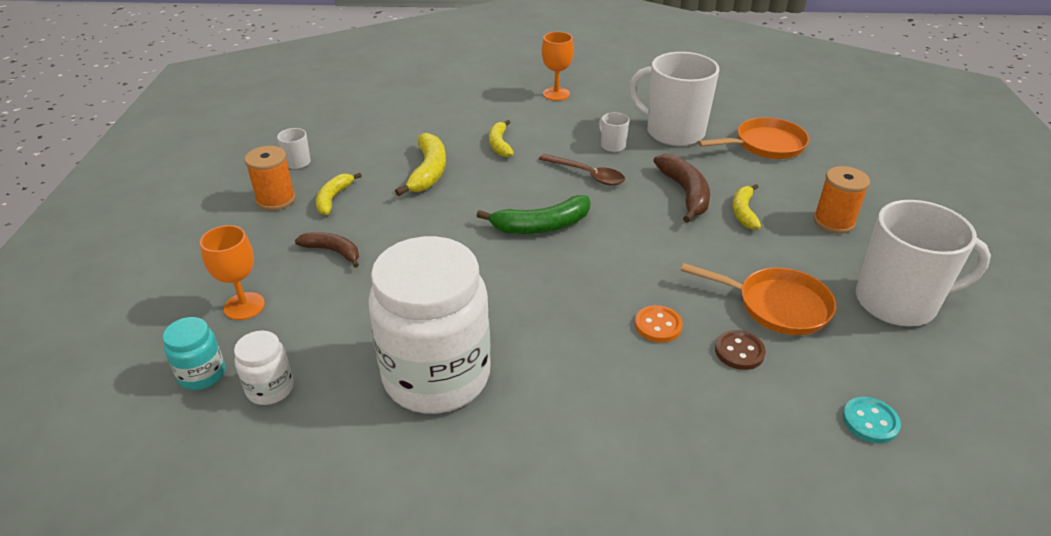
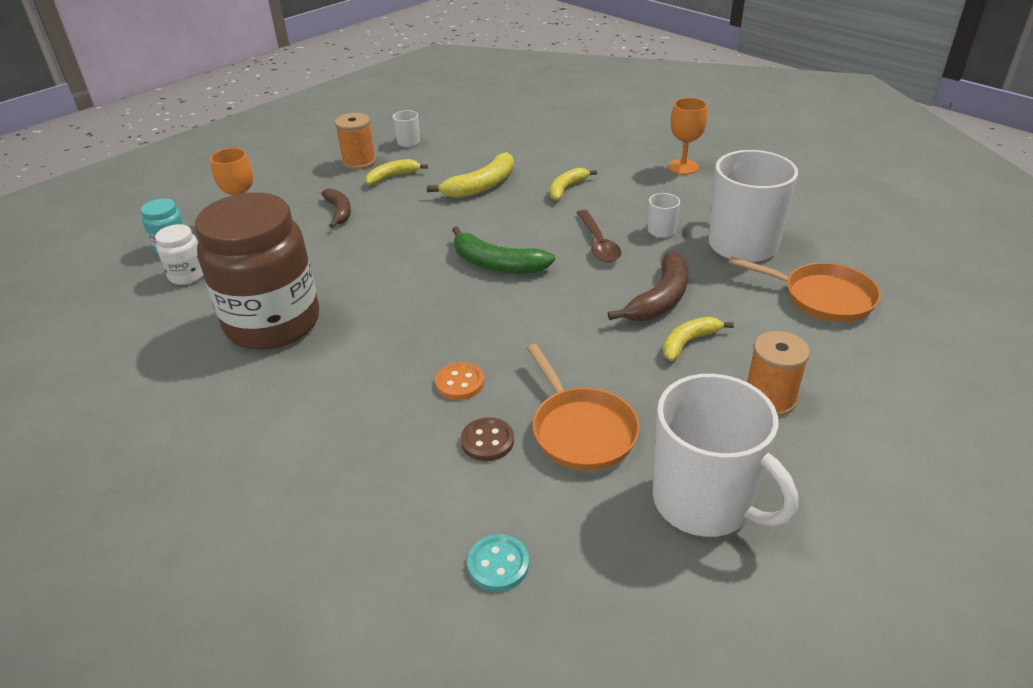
camera: 45 degrees right, 0 degrees up
white jar [368,236,491,414] -> brown jar [195,192,319,350]

